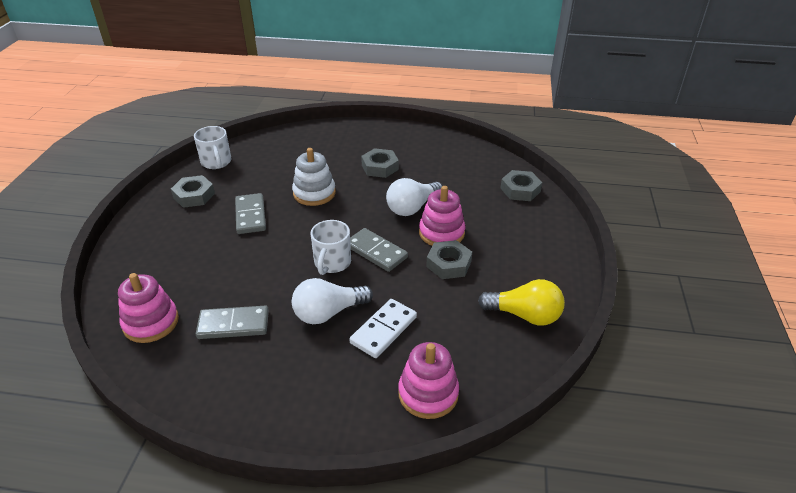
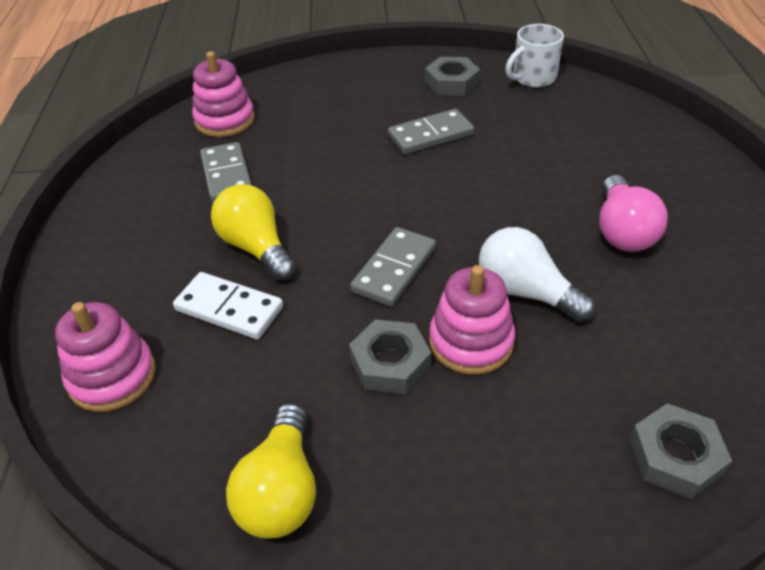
camera: 80 degrees right, 5 degrees up
white stacking toy [292,148,336,206] -> none
white light bulb [292,278,373,324] -> yellow light bulb [211,184,296,281]
white mug [311,220,351,275] -> none
grey nut [361,148,399,178] -> pink light bulb [599,175,668,252]

